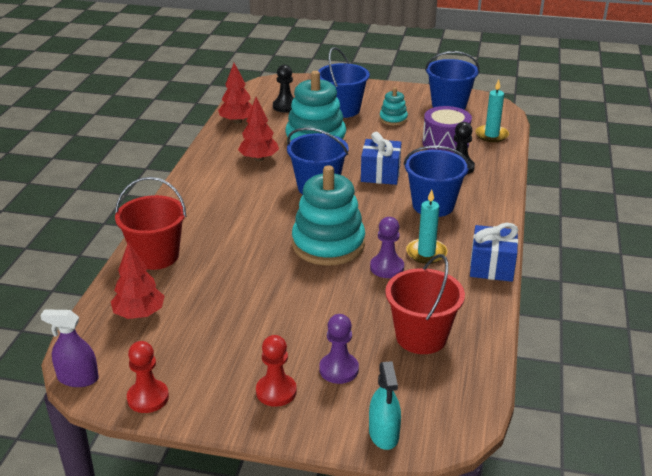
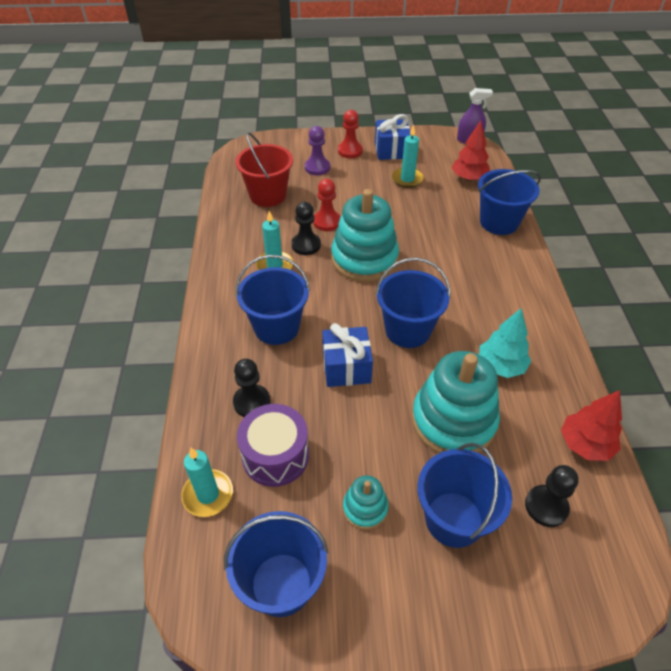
camera: 165 degrees right, 15 degrees up
red bucket [115,177,186,270] -> blue bucket [478,169,541,235]
red pawn [127,341,169,413] -> red pawn moved to [313,179,341,231]
red tree [238,97,279,161] -> turquoise tree [479,308,531,378]
turquoise spray bottle [369,361,401,450] -> none
purple pawn [370,217,404,278] -> black pawn [291,202,321,255]
blue gift [470,223,518,282] -> blue gift moved to [375,114,411,160]
none -> turquoise candle [392,125,424,188]

